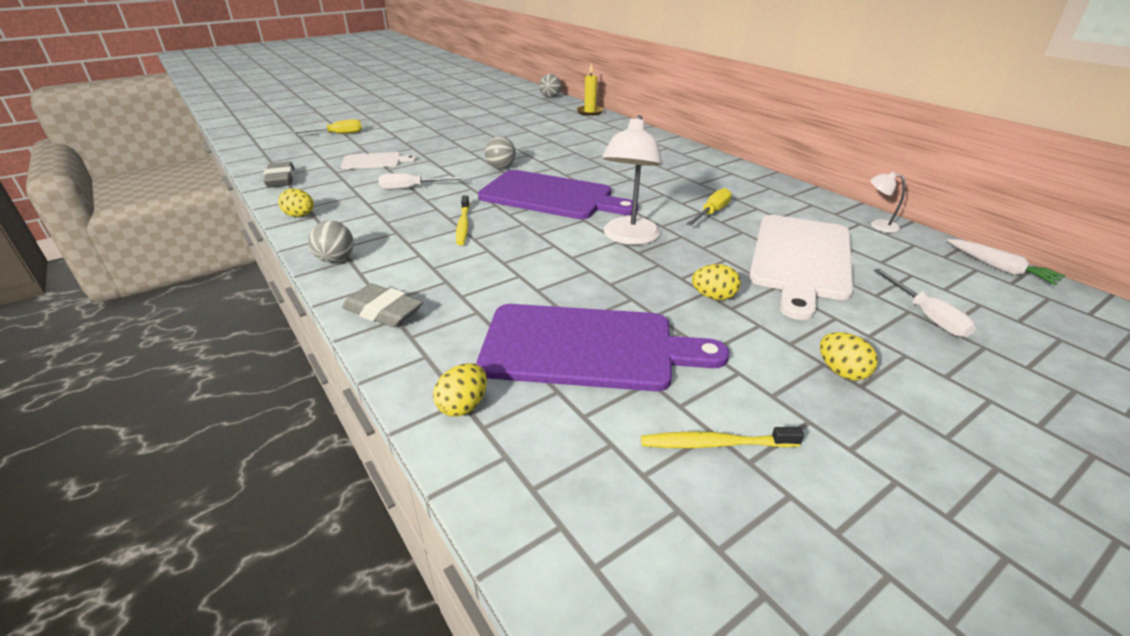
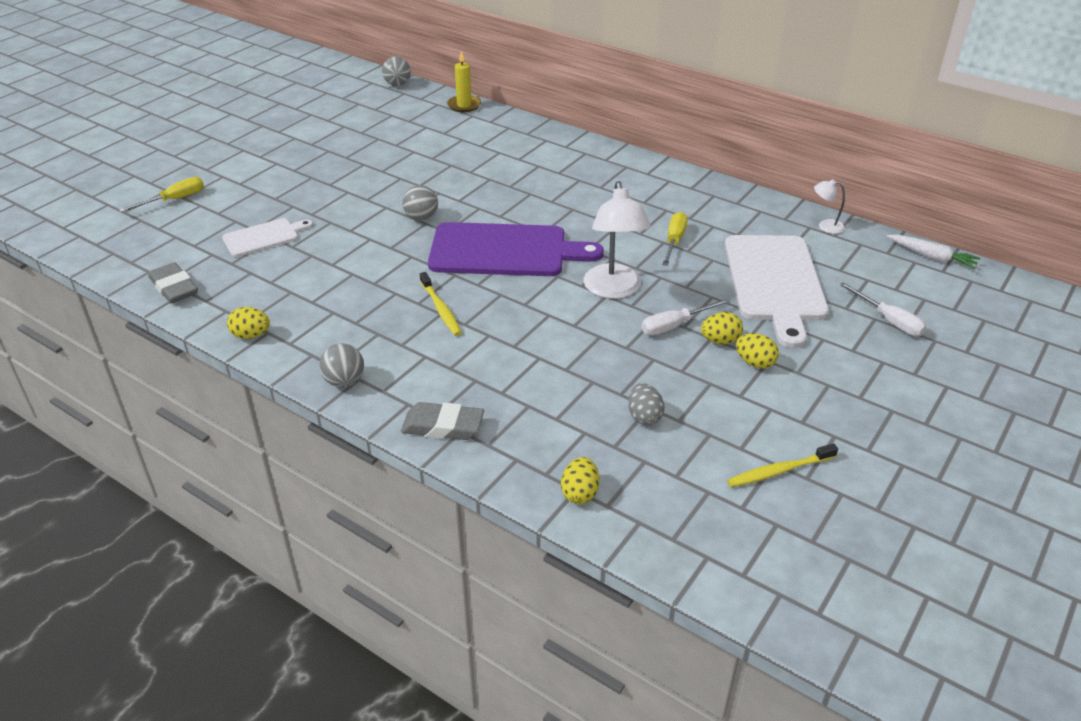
camera: 20 degrees left, 5 degrees up
white screwdriver [379,173,462,190] -> white screwdriver moved to [642,298,730,335]
purple cutting board [477,304,729,391] -> grey egg [628,383,665,425]
yellow egg [820,332,878,381] -> yellow egg moved to [736,333,779,369]

